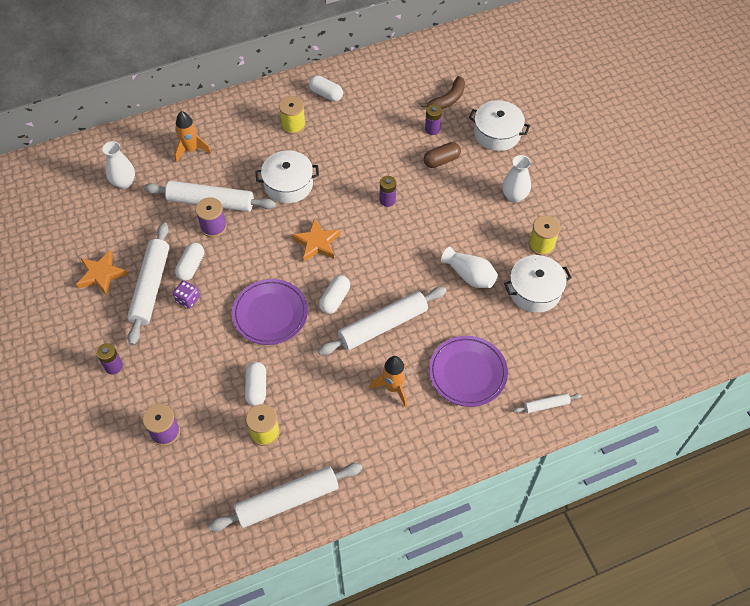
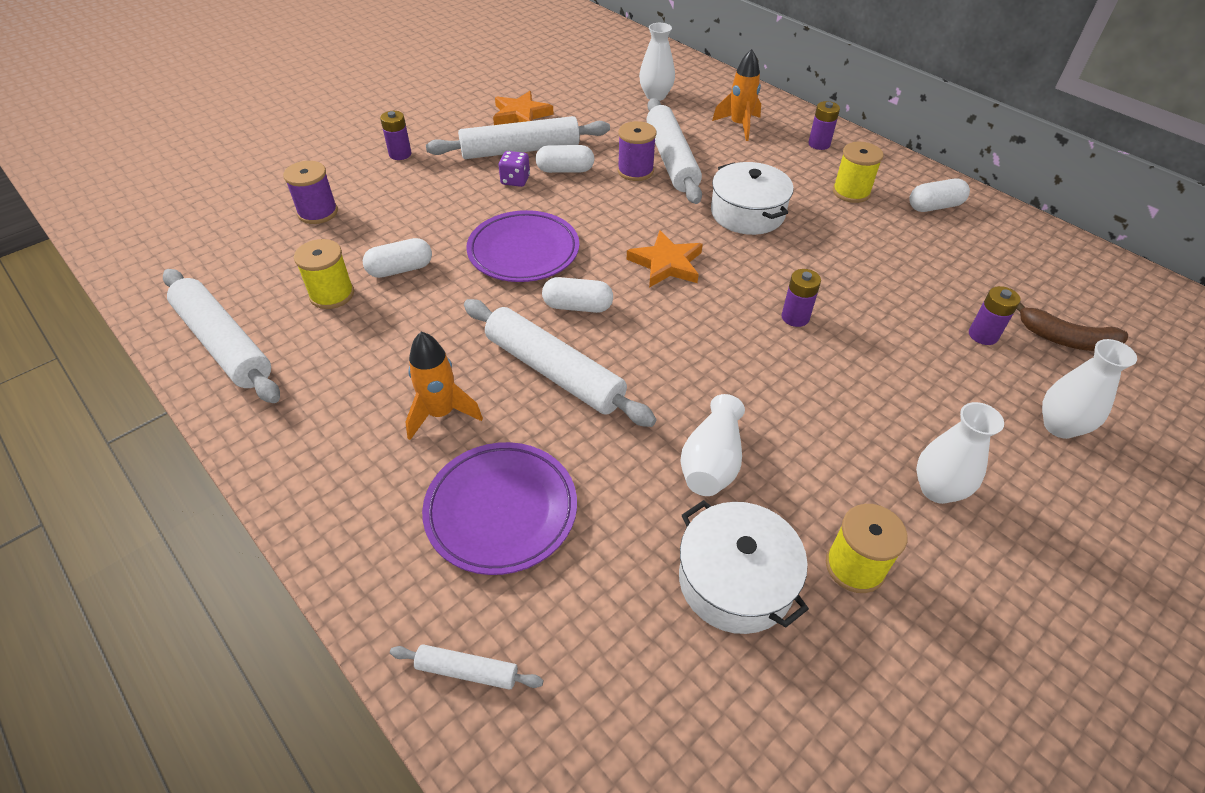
camera: 70 degrees right, 10 degrees down
white capsule [309,75,343,101] -> white capsule turned 60 degrees clockwise [909,178,970,212]
brown capsule [423,142,461,168] -> none
white pot [469,100,530,151] -> white vase [1042,339,1137,439]
white rolling pin [513,393,582,413] -> white rolling pin turned 45 degrees counterclockwise [390,644,544,690]
none -> purple battery [808,101,840,150]

